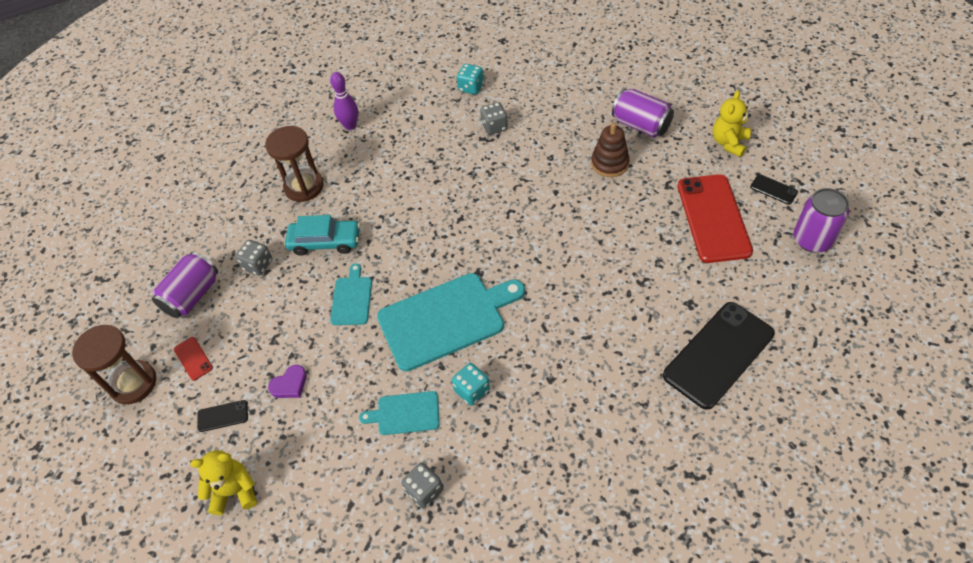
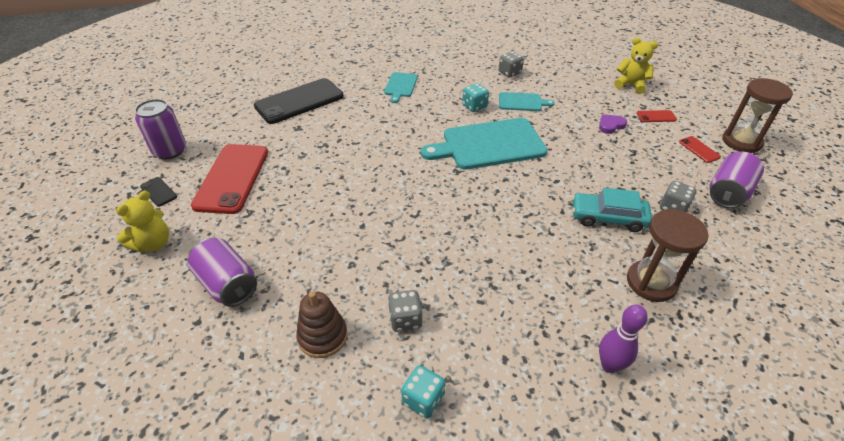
camera: 175 degrees left, 10 degrees down
yellow teddy bear [190,450,257,515] -> yellow teddy bear turned 150 degrees counterclockwise [614,37,658,94]
black phone [197,400,248,432] -> red phone [637,110,677,122]
turquoise cutting board [330,263,372,325] -> turquoise cutting board moved to [384,72,418,103]
brown stacking toy [591,123,630,177] -> brown stacking toy moved to [296,291,348,358]

